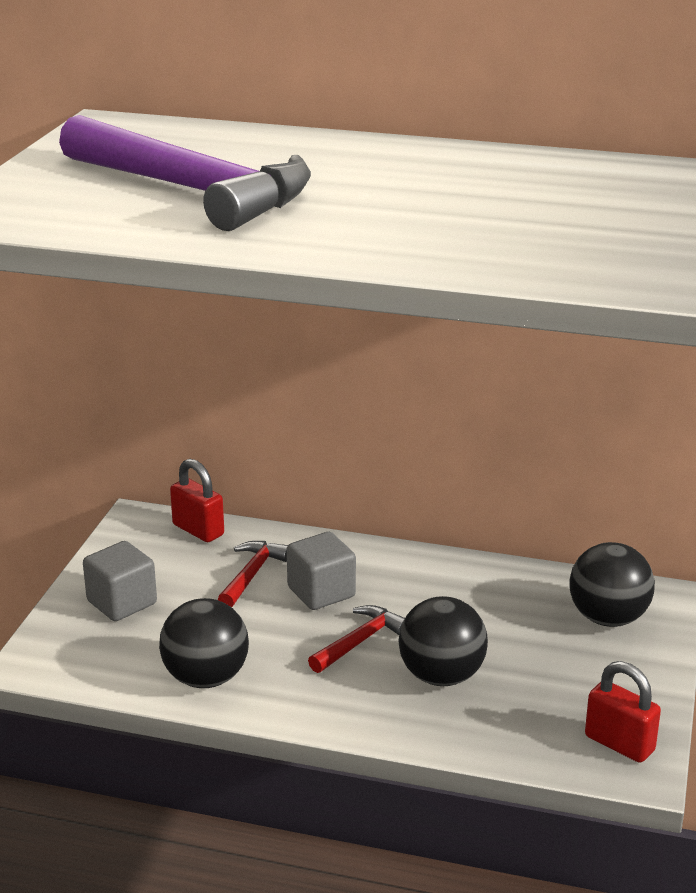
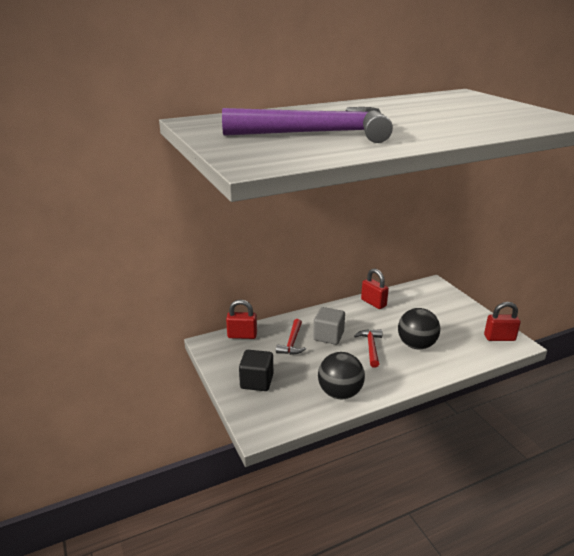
camera: 40 degrees left, 0 degrees up
grey cube [83,541,157,621] -> black cube [239,350,273,391]
red hammer [218,541,288,607] -> red hammer turned 150 degrees counterclockwise [276,319,306,355]
black ball [569,542,655,627] -> none
none -> red padlock [361,268,389,309]

